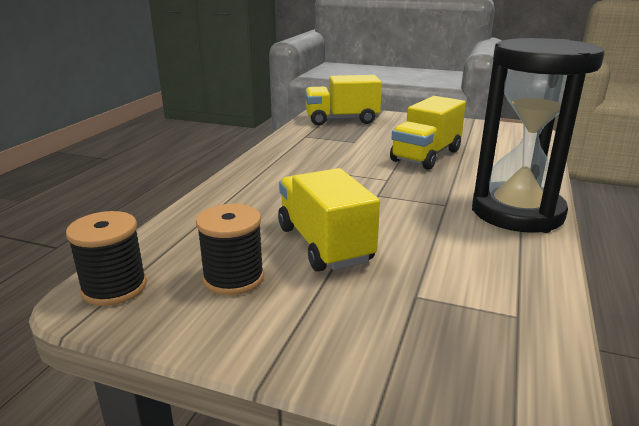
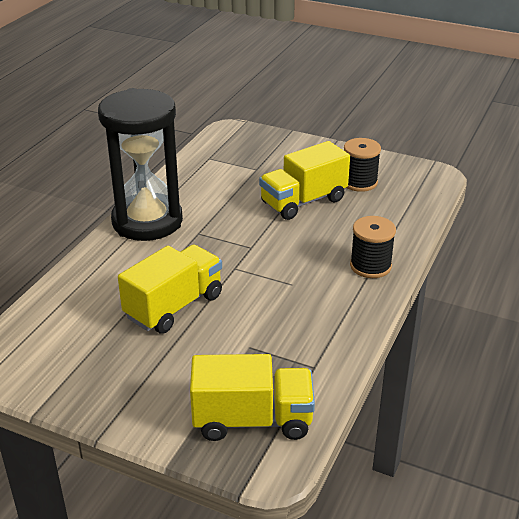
camera: 175 degrees left, 10 degrees up
black spool [66,211,147,306] -> black spool moved to [350,216,396,278]
yellow truck [278,168,380,272] -> yellow truck turned 75 degrees clockwise [259,141,350,220]

